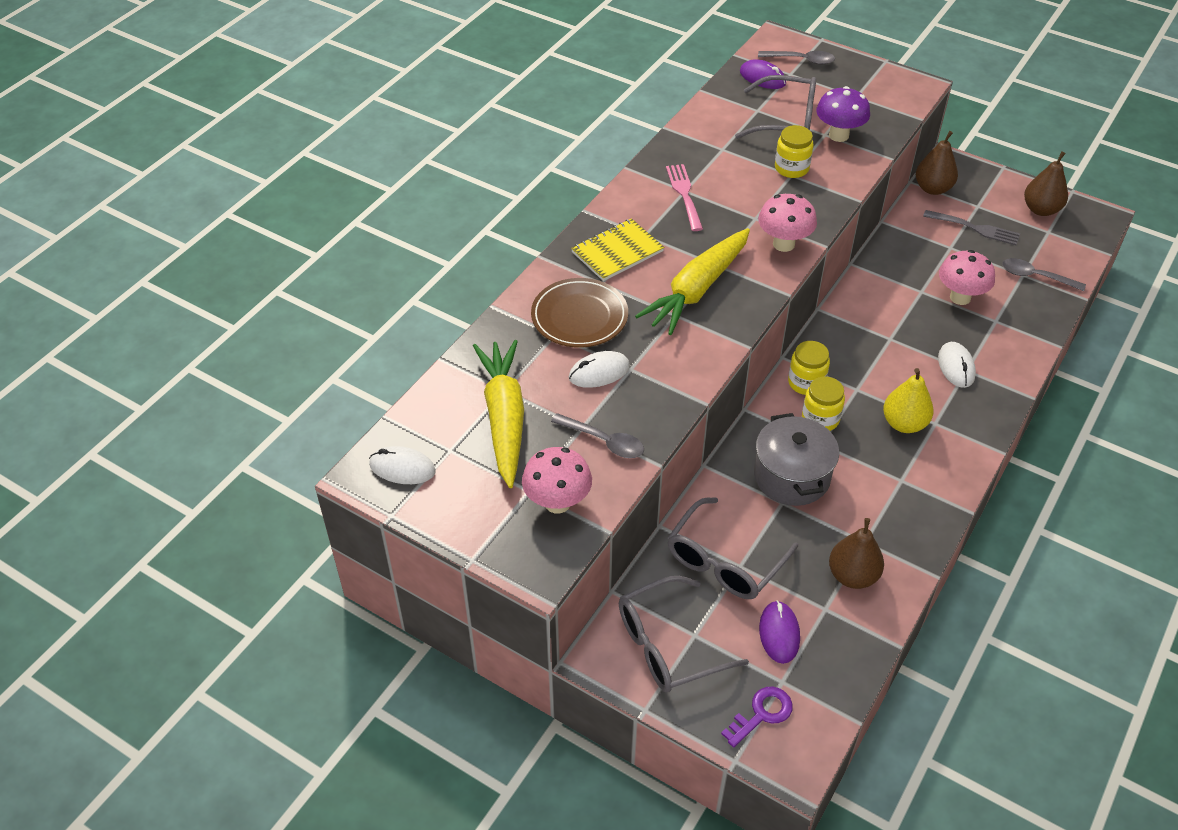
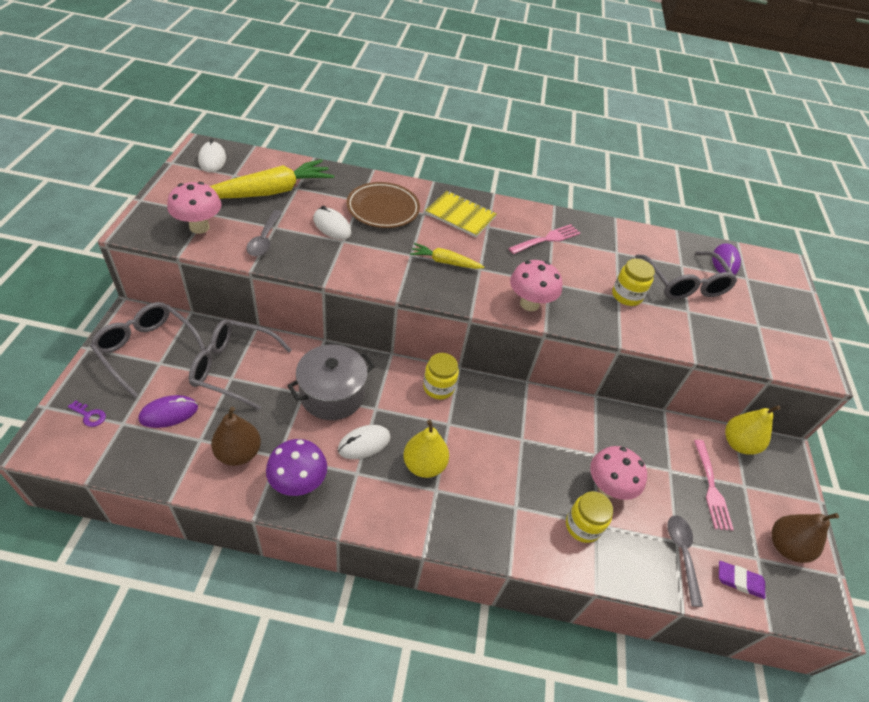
camera: 60 degrees right, 0 degrees up
yellow carrot [635,228,750,335] -> yellow carrot [410,243,484,269], size x0.52
purple key [721,687,793,747] -> purple key [68,400,106,427], size x0.65
grey spoon [758,51,835,65] -> none
yellow jar [802,377,845,431] -> yellow jar moved to [566,491,613,543]
purple mushroom [816,86,870,142] -> purple mushroom moved to [266,439,327,496]
brown pear [916,131,958,195] -> yellow pear [725,405,781,455]
grey fork [923,210,1020,245] -> pink fork [694,440,734,531]
white mouse [938,342,976,388] -> white mouse moved to [338,425,391,459]
none -> purple eraser [719,561,765,599]

